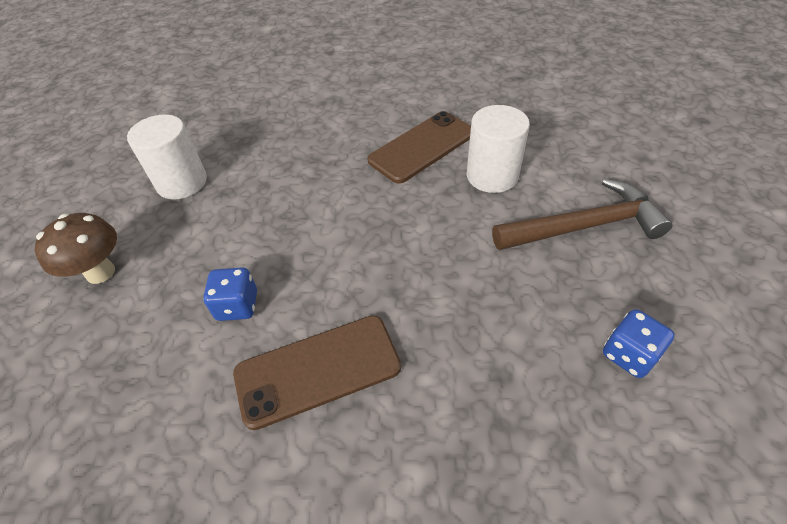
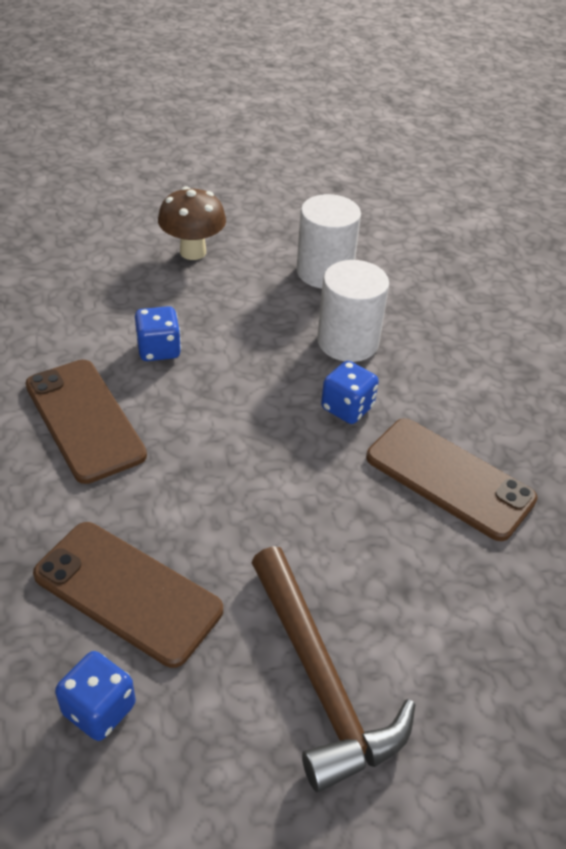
camera: 75 degrees right, 5 degrees down
white cylinder [467,105,530,193] -> white cylinder moved to [317,260,389,362]
none -> brown phone [33,522,223,668]
none -> blue dice [321,361,379,424]

